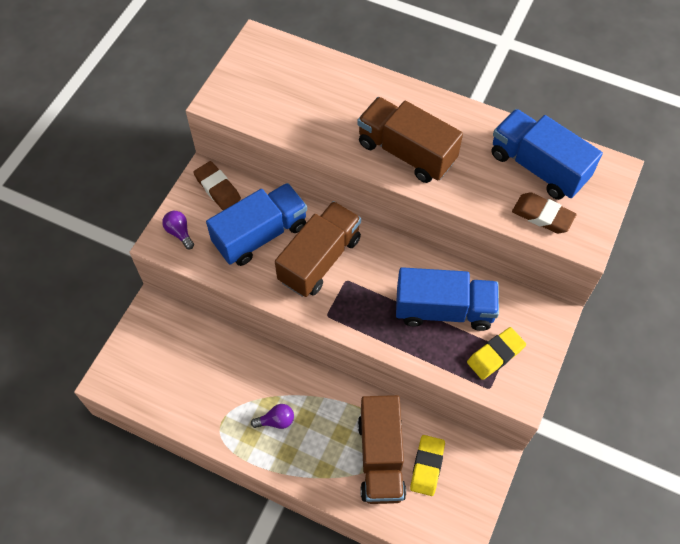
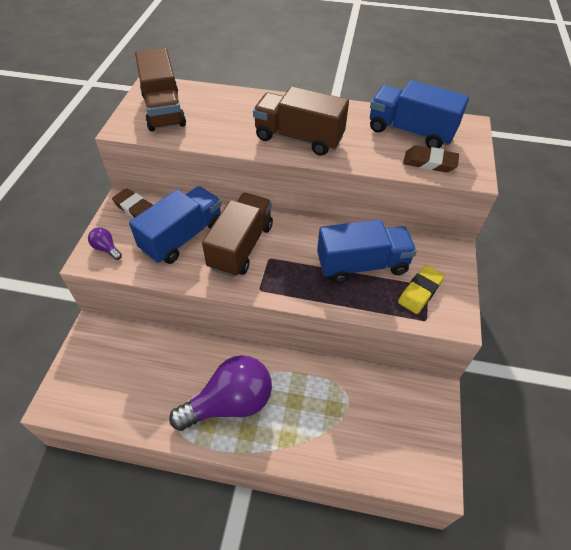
camera: 15 degrees left, 10 degrees down
purple light bulb [251,404,294,429] -> purple light bulb [169,355,272,431], size x2.42
brown truck [358,395,406,504] -> brown truck moved to [135,48,186,131]
yellow eraser [410,435,445,496] -> none

